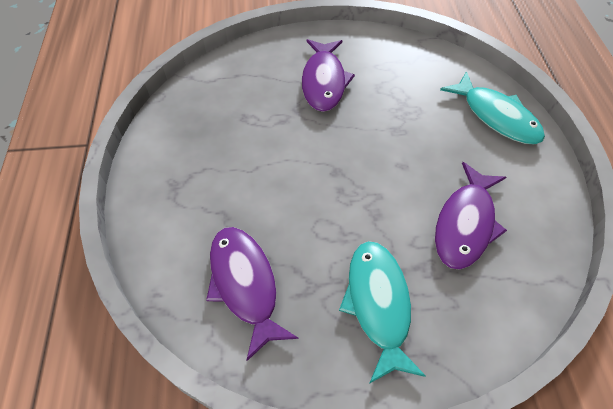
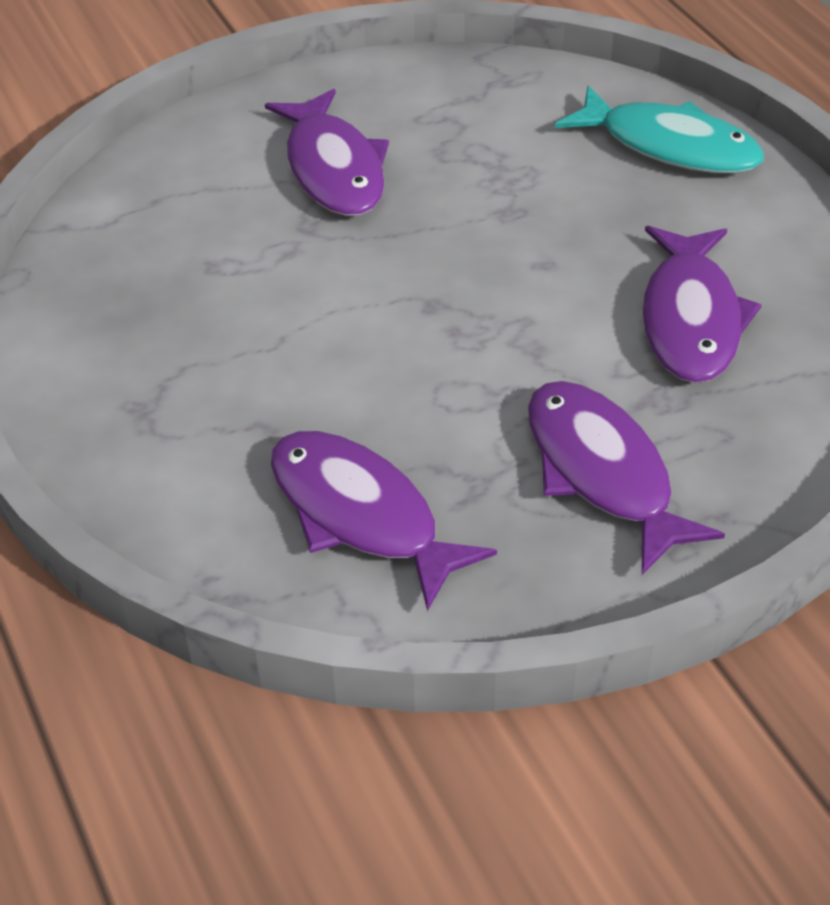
camera: 20 degrees left, 10 degrees down
turquoise fish [339,241,426,384] -> purple fish [528,381,725,575]

